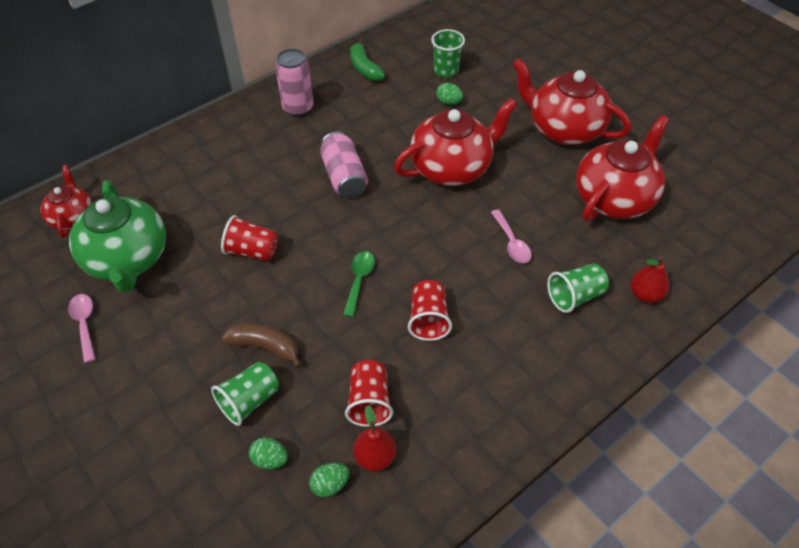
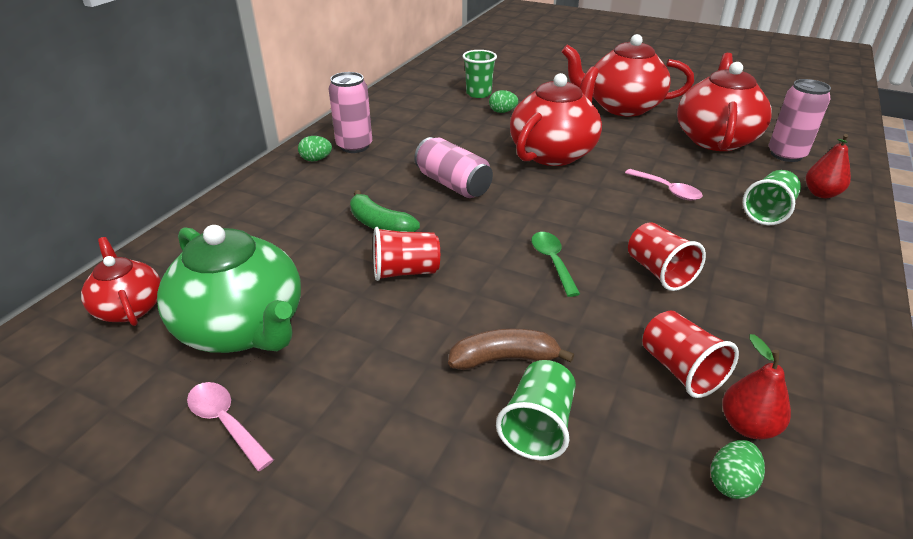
camera: 25 degrees left, 15 degrees down
green egg [249,437,288,470] -> green egg moved to [298,136,332,161]
green banana [350,39,385,81] -> green banana moved to [350,190,420,232]
none -> pink can [769,79,831,162]

